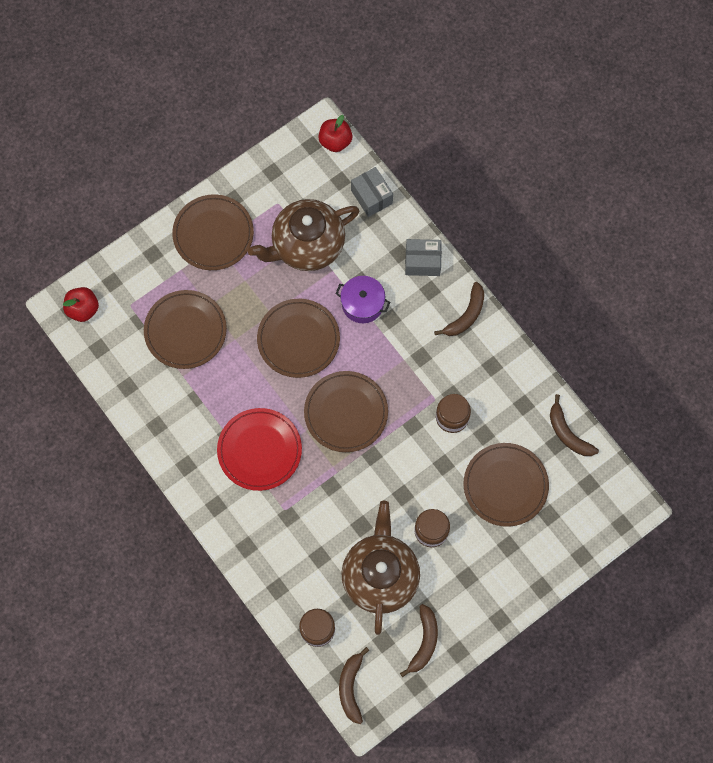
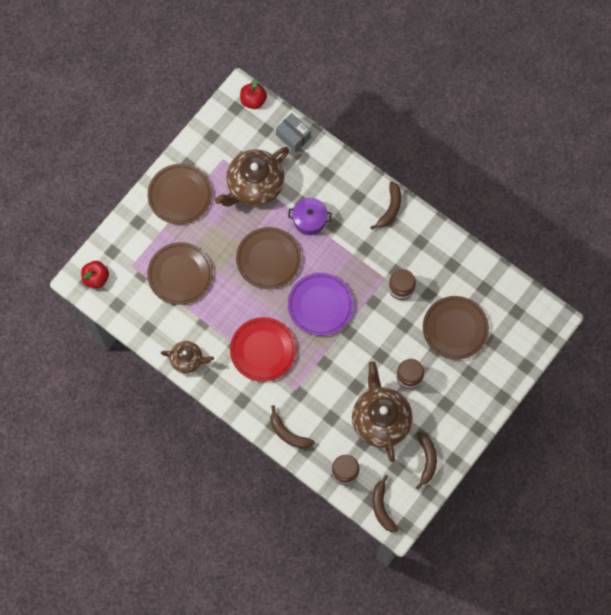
camera: 15 degrees left, 0 degrees up
brown plate [304,371,388,452] -> purple plate [288,273,354,336]
grey box [405,239,442,276] -> none
brown banana [550,394,599,456] -> brown banana moved to [270,405,315,449]
none -> brown teapot [161,341,214,373]

